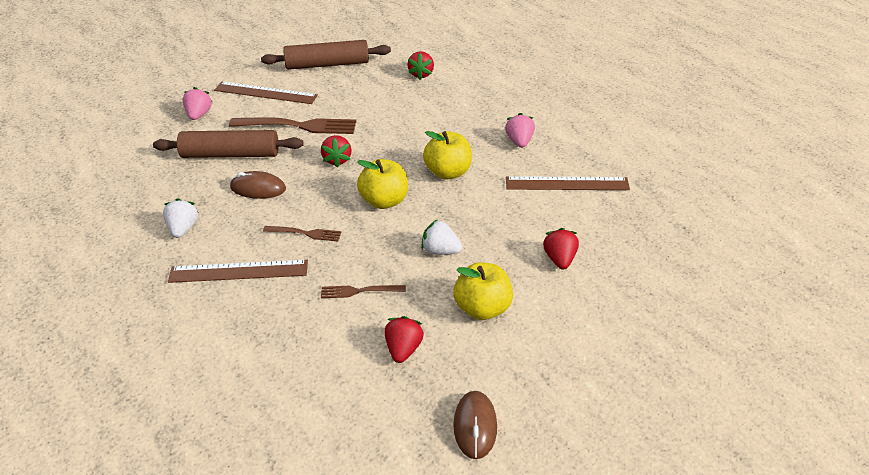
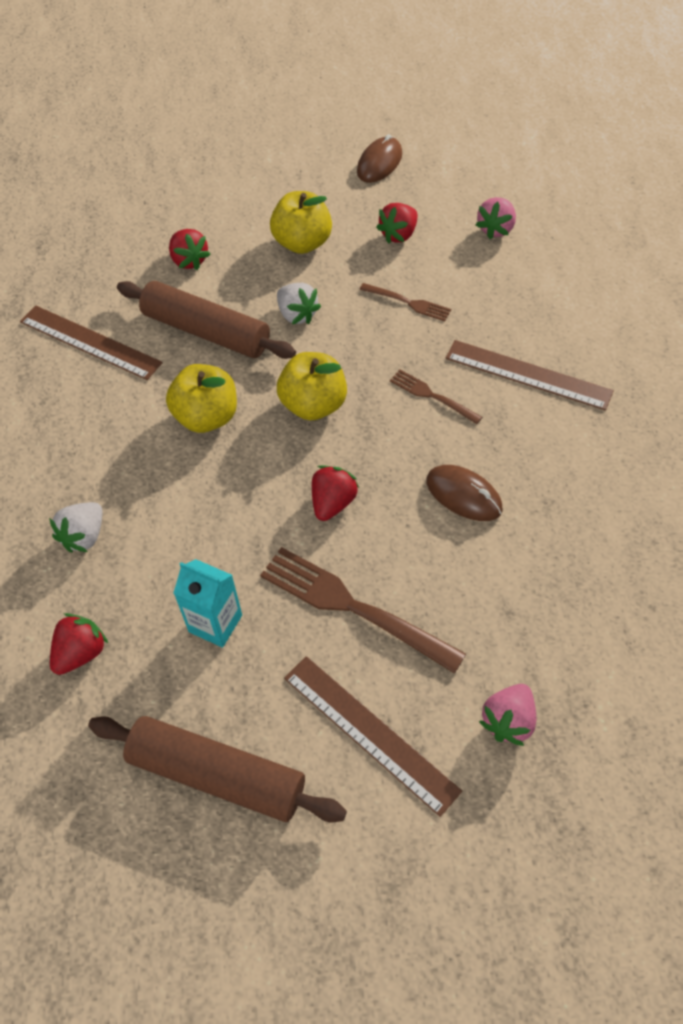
camera: 150 degrees left, 15 degrees up
brown rolling pin [153,130,303,158] -> brown rolling pin moved to [117,281,296,359]
white strawberry [163,198,199,238] -> white strawberry moved to [49,502,103,553]
pink strawberry [505,113,535,148] -> pink strawberry moved to [476,197,516,239]
red strawberry [543,228,579,270] -> red strawberry turned 60 degrees counterclockwise [169,229,210,270]
none -> turquoise carton [174,559,242,648]

